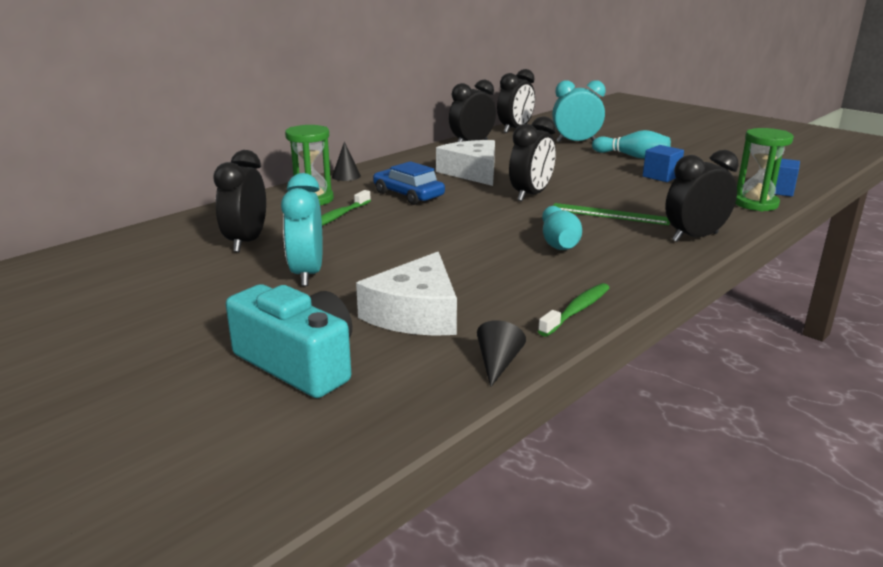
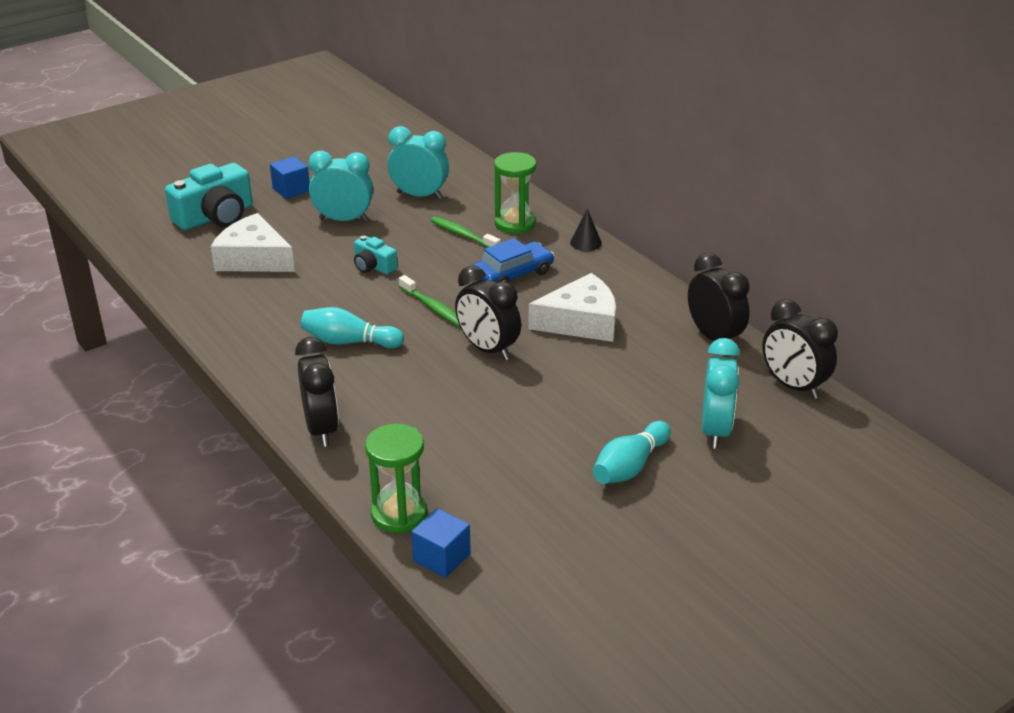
camera: 100 degrees right, 10 degrees up
black clock [213,150,266,252] -> turquoise clock [388,126,449,199]
black cone [477,320,526,387] -> none
green toothbrush [538,283,609,337] -> green toothbrush moved to [399,275,460,327]
green ruler [553,203,670,225] -> none
blue cube [643,145,684,182] -> blue cube moved to [270,156,310,199]
none -> turquoise camera [354,236,398,275]

